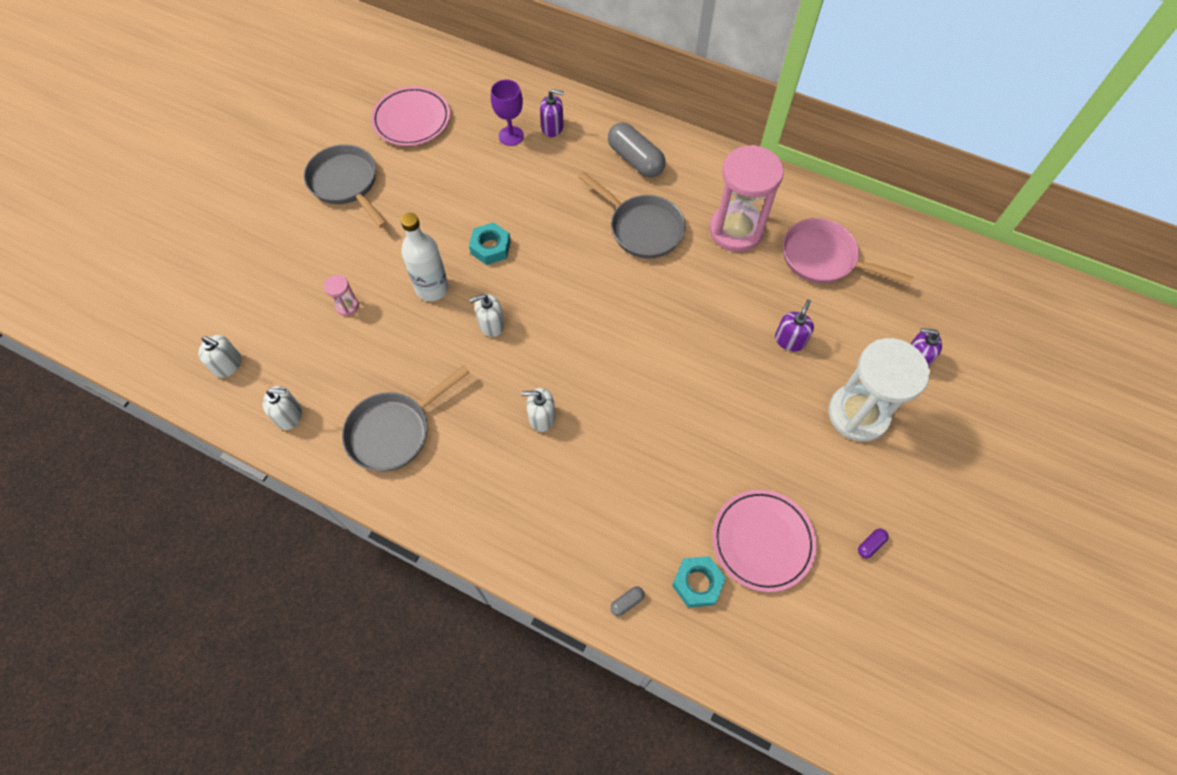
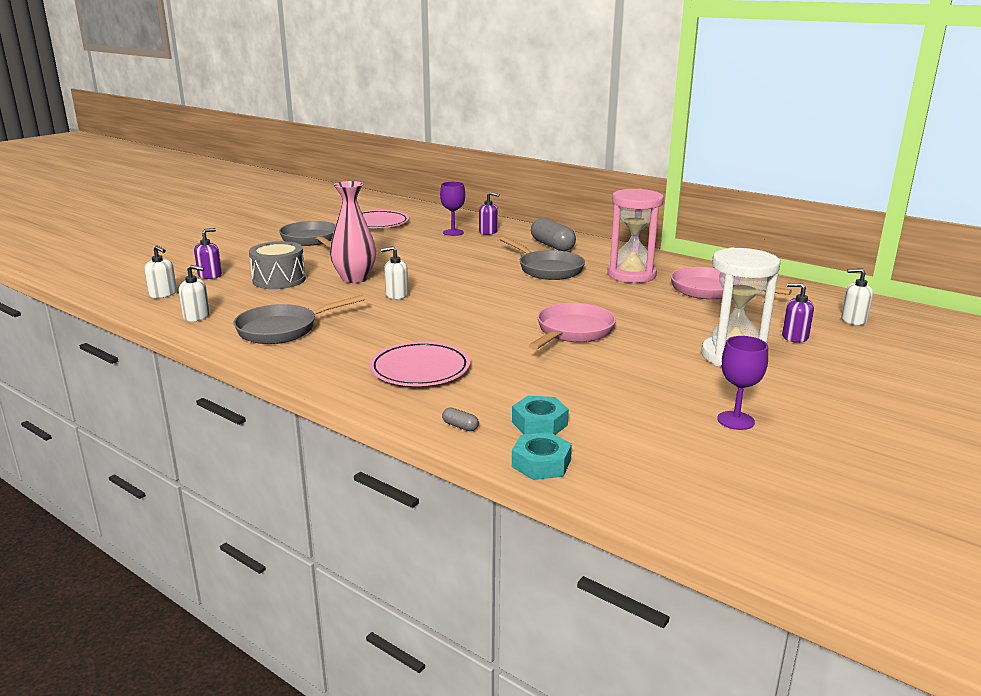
camera: 10 degrees right, 40 degrees down
pink hourglass [324,275,359,316] -> grey drum [249,241,306,289]
white bottle [401,213,449,301] -> pink vase [330,181,376,283]
turquoise nut [469,222,511,265] -> turquoise nut moved to [512,432,572,480]
white soap dispenser [522,388,555,432] -> white soap dispenser moved to [841,268,873,325]
grey capsule [610,586,645,616] -> grey capsule turned 60 degrees clockwise [442,407,479,431]
pink plate [712,490,817,592] -> pink plate moved to [369,342,470,386]
purple soap dispenser [775,299,814,351] -> purple soap dispenser moved to [194,228,222,279]
purple capsule [858,528,888,558] -> purple goblet [717,336,768,430]
none -> pink pan [528,303,616,350]

